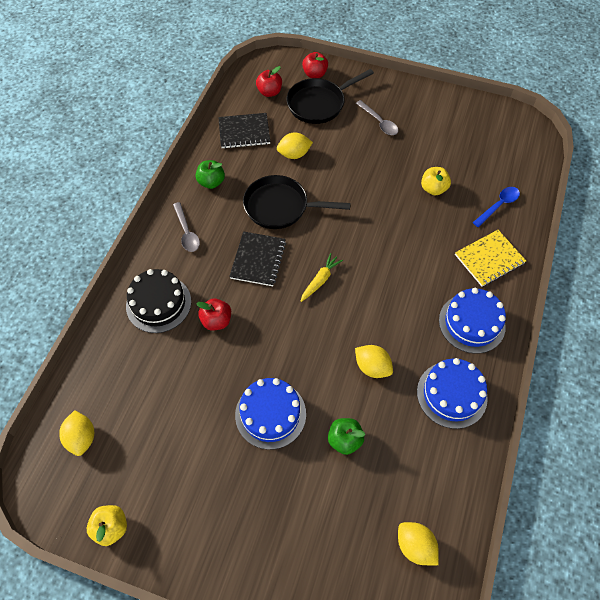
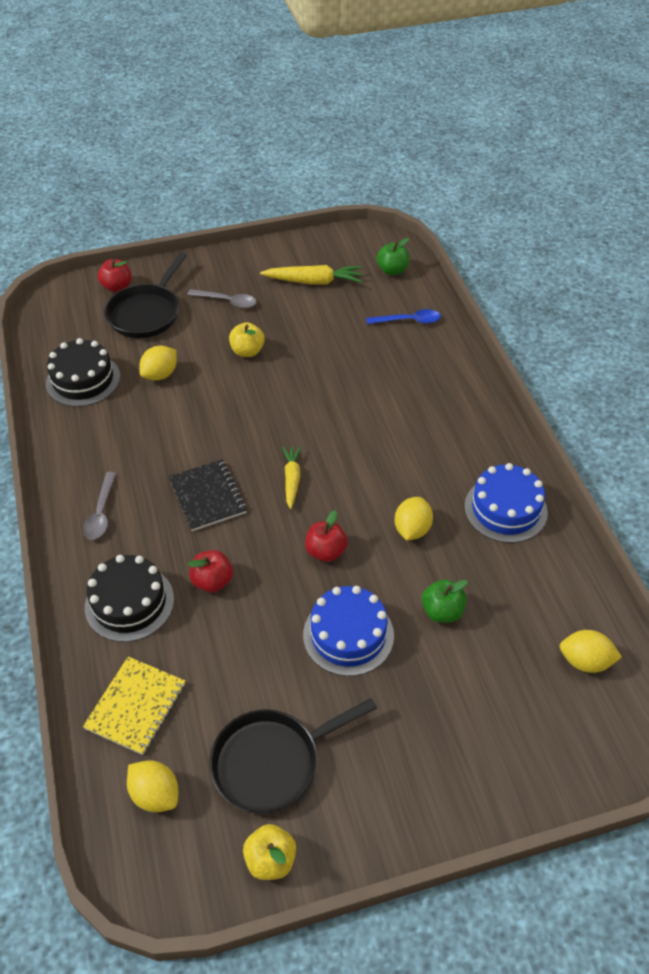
camera: 35 degrees left, 10 degrees down
grey spoon [173,202,200,252] -> grey spoon turned 60 degrees clockwise [83,472,116,540]
green apple [196,160,225,189] -> green apple moved to [377,238,409,275]
black notebook [218,113,270,149] -> black cake [46,338,120,407]
black pan [243,175,351,229] -> black pan moved to [209,698,377,814]
red apple [256,66,282,97] -> red apple moved to [305,511,348,562]
yellow lemon [355,345,393,378] -> yellow lemon turned 75 degrees counterclockwise [395,497,433,540]
yellow apple [421,167,451,196] -> yellow apple moved to [229,322,265,357]
blue cake [439,288,506,354] -> none
yellow notebook [455,230,526,287] -> yellow notebook moved to [83,657,185,755]
blue spoon [473,187,520,227] -> blue spoon turned 75 degrees clockwise [366,309,441,324]
none -> yellow carrot [260,265,362,285]

